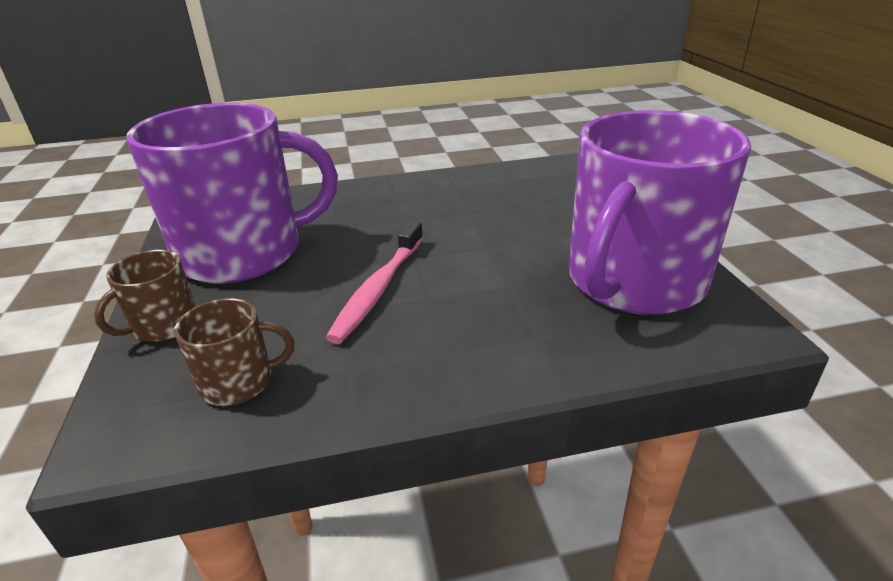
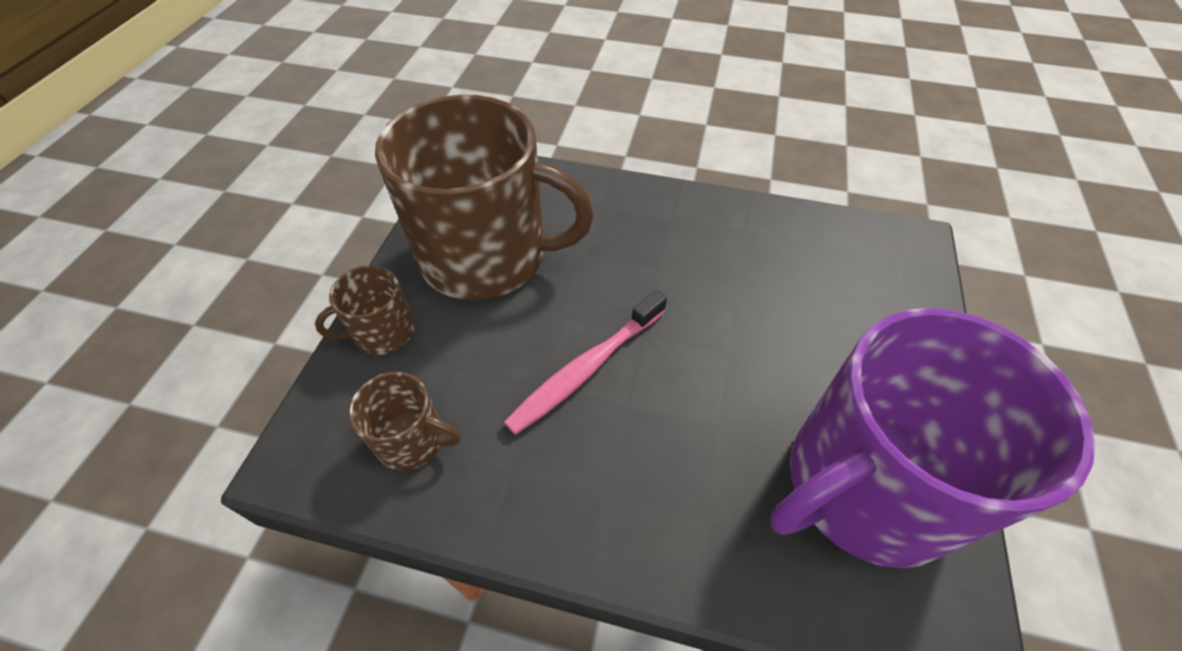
camera: 25 degrees right, 20 degrees up
purple mug [127,102,338,284] -> brown mug [375,95,594,300]

